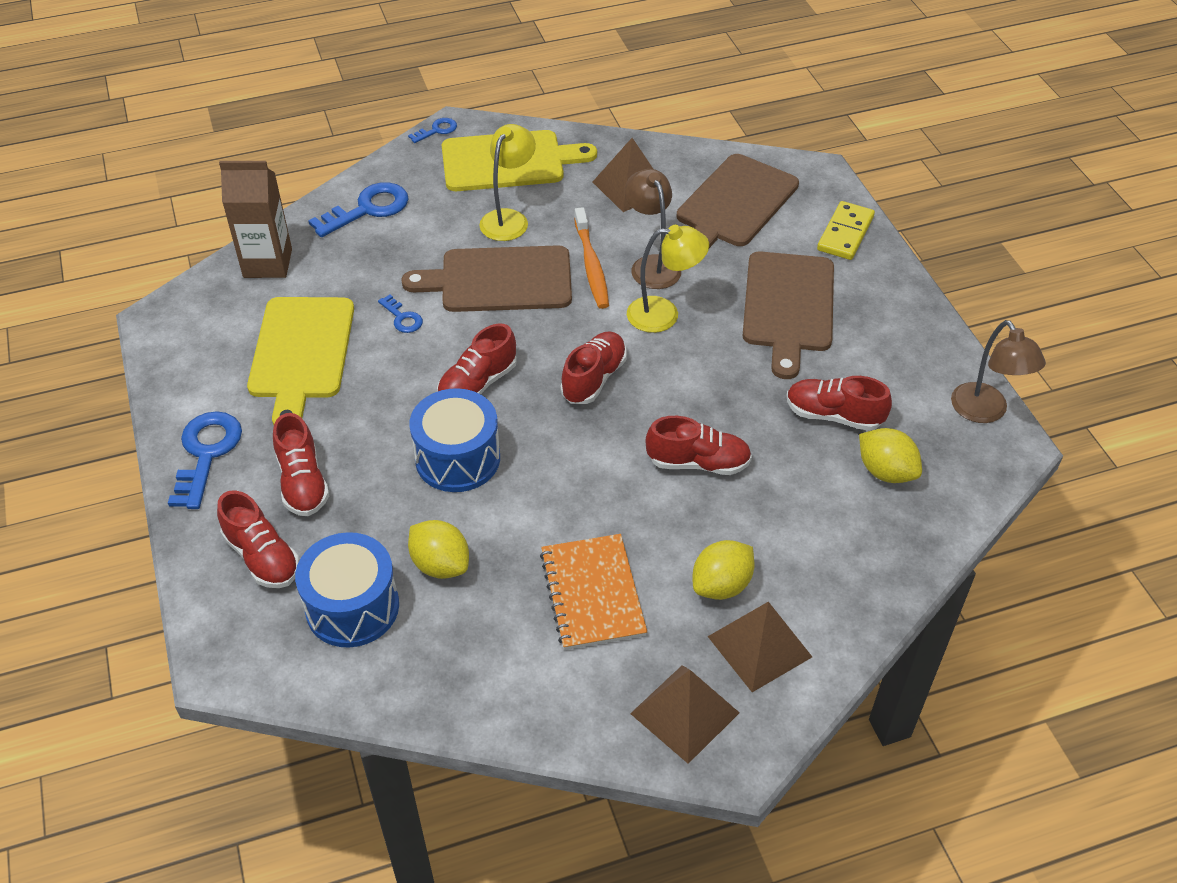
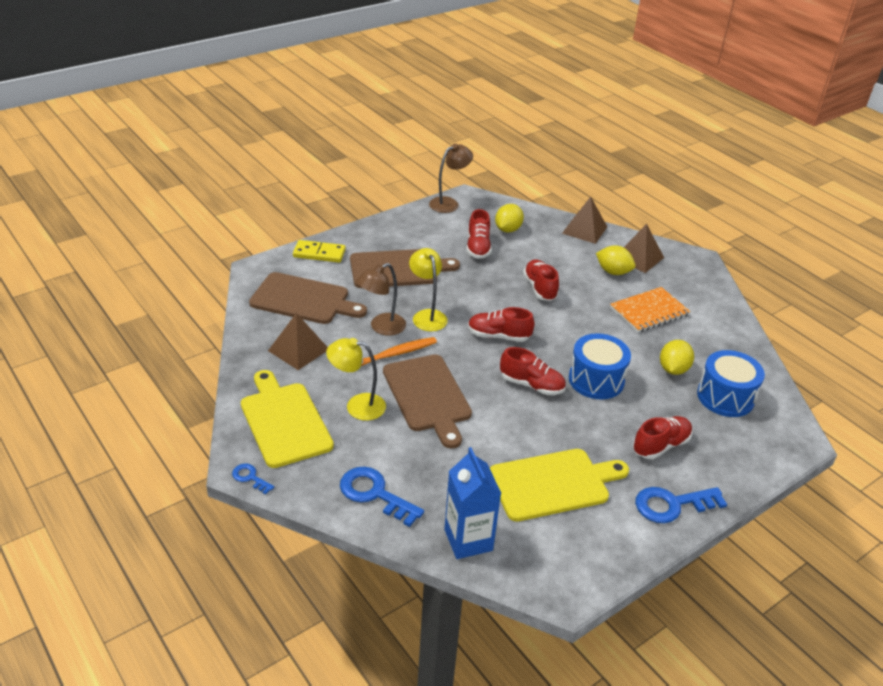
camera: 110 degrees left, 10 degrees down
red shoe [217,490,300,588] -> none
brown carton [219,161,292,278] -> blue carton [444,447,501,559]
blue key [378,295,423,333] -> none
brown pyramid [630,665,740,764] -> brown pyramid moved to [562,197,607,244]

